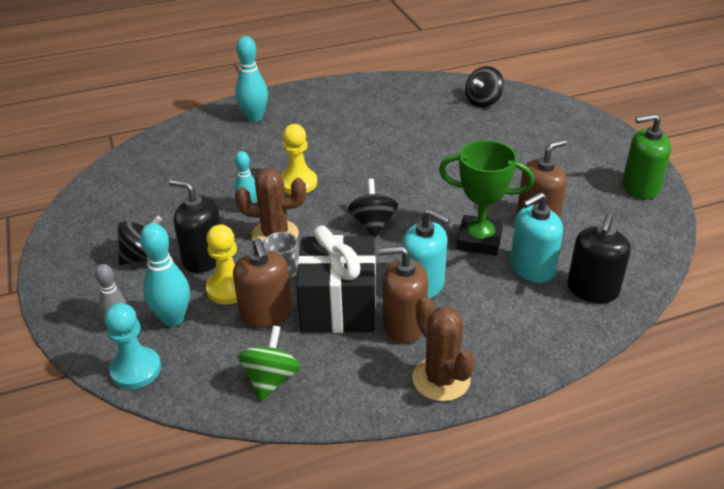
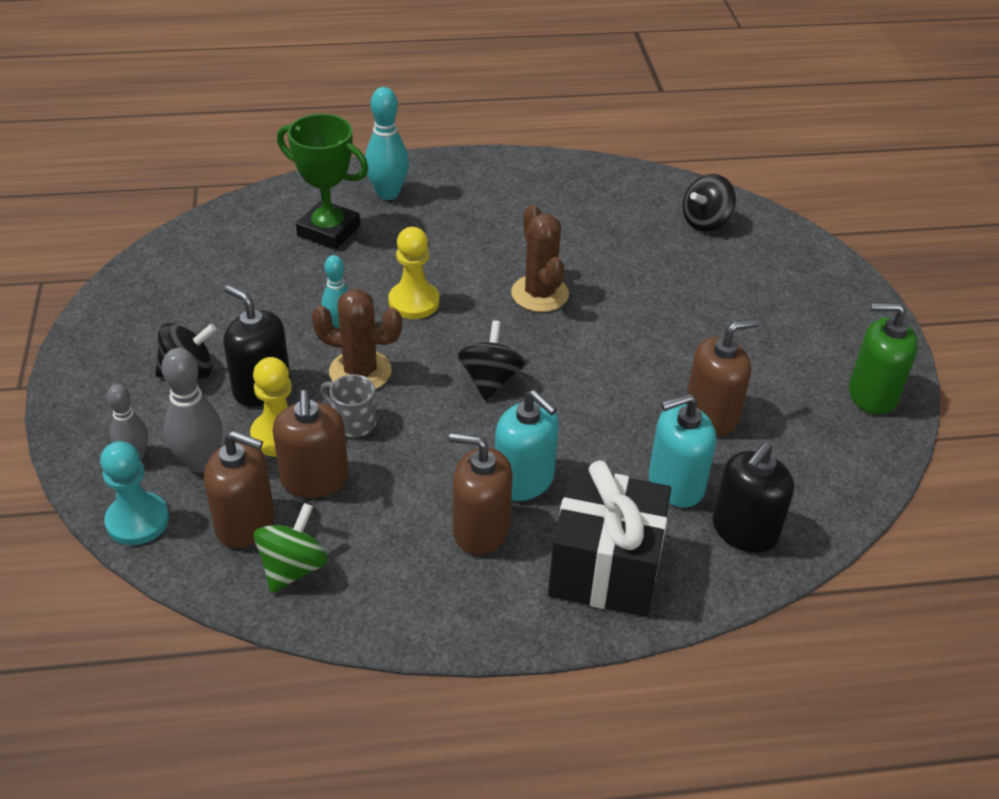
camera: 10 degrees right, 5 degrees up
turquoise bowling pin [140,223,190,327] -> grey bowling pin [162,348,223,473]
black gift [296,226,376,333] -> black gift moved to [548,460,671,617]
brown cactus [412,297,475,401] -> brown cactus moved to [511,205,569,312]
green trophy [439,140,534,256] -> green trophy moved to [277,114,369,250]
none -> brown soap dispenser [204,431,274,548]

